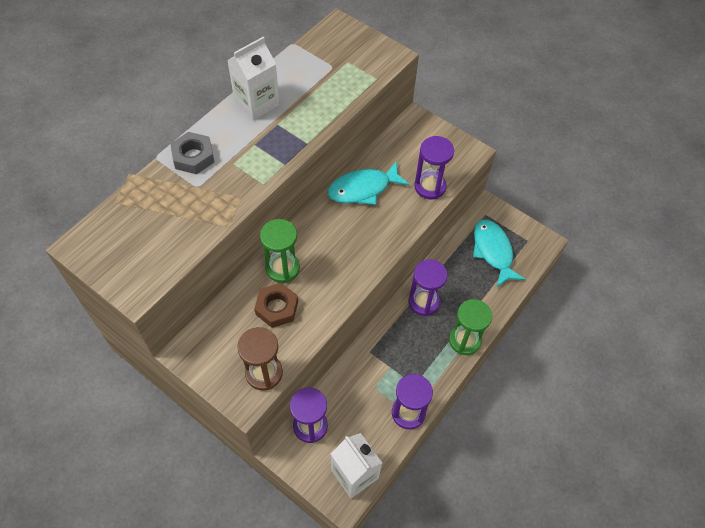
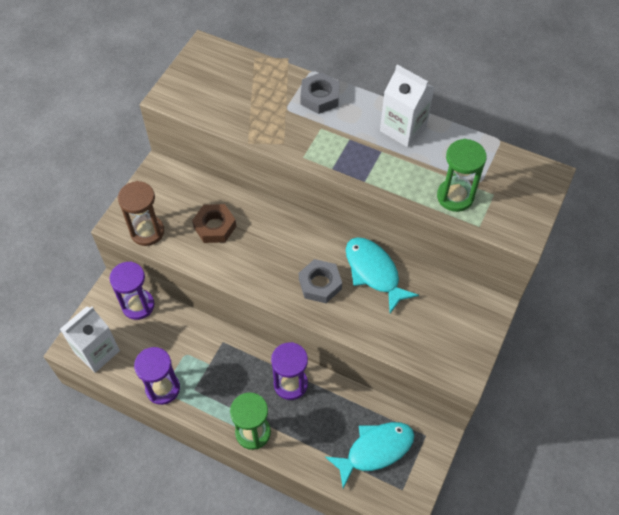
camera: 80 degrees right, 0 degrees up
green hourglass [260,219,300,283] -> green hourglass moved to [437,139,487,212]
purple hourglass [414,136,454,199] -> none
none -> grey nut [299,259,342,303]

